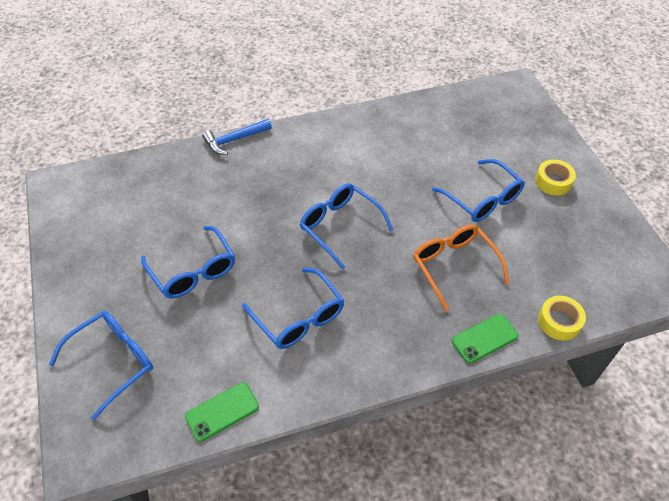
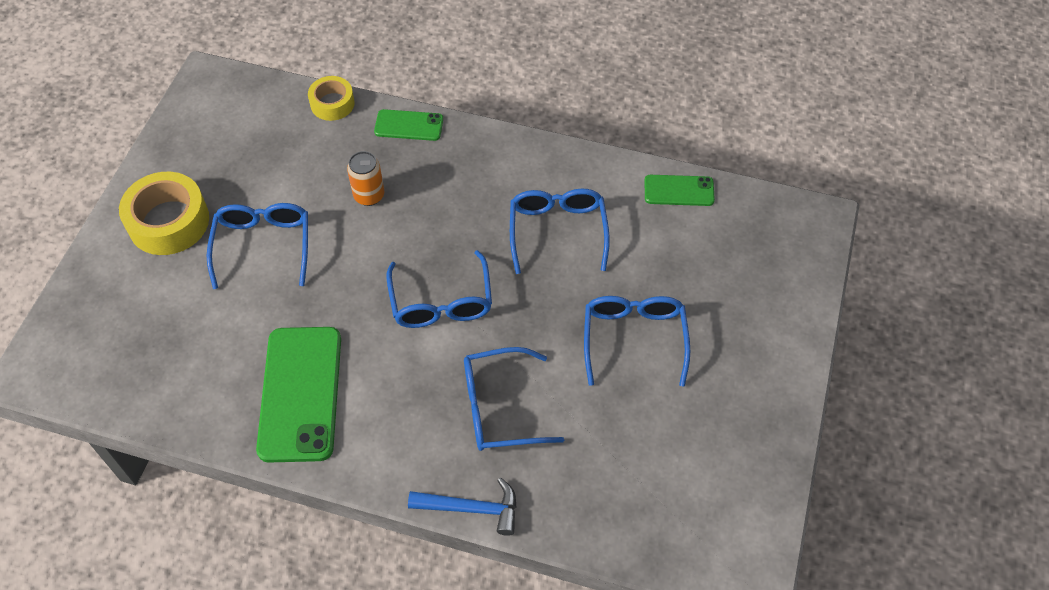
camera: 145 degrees left, 5 degrees up
blue glasses [49,311,153,420] -> blue glasses moved to [464,347,564,451]
orange glasses [413,224,509,312] -> orange can [347,151,384,206]
yellow tape [535,159,576,195] -> yellow tape [119,172,209,255], size x1.69
none -> green phone [256,327,341,462]

